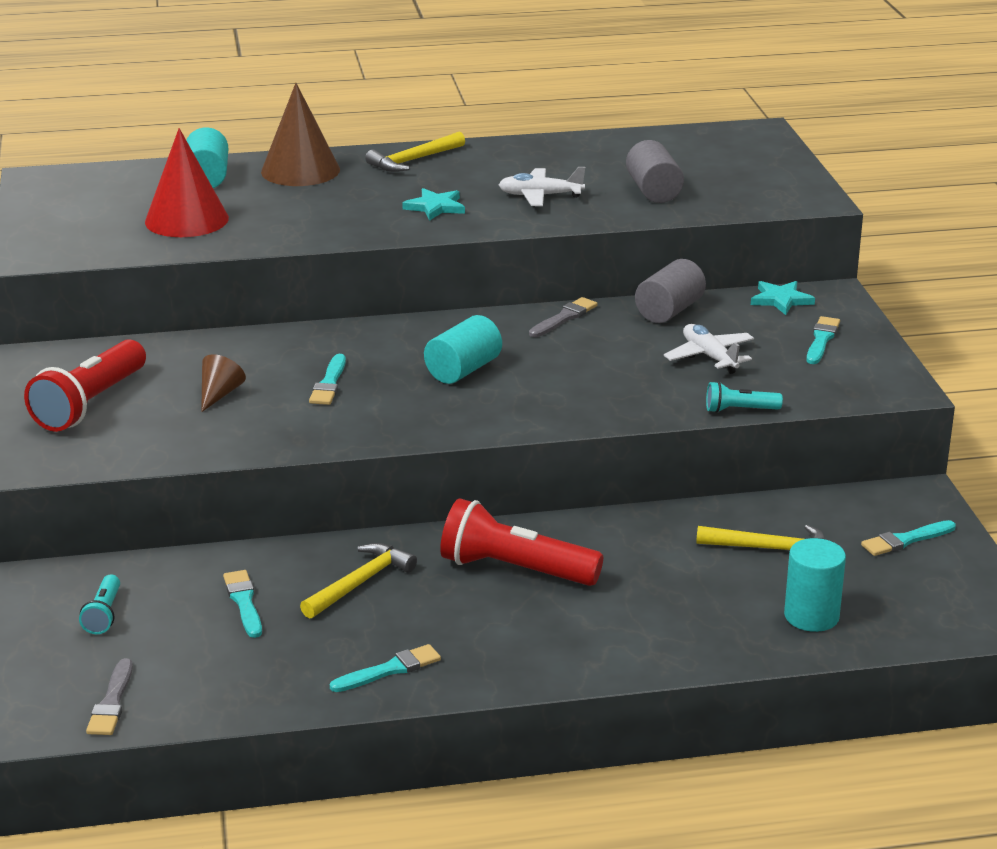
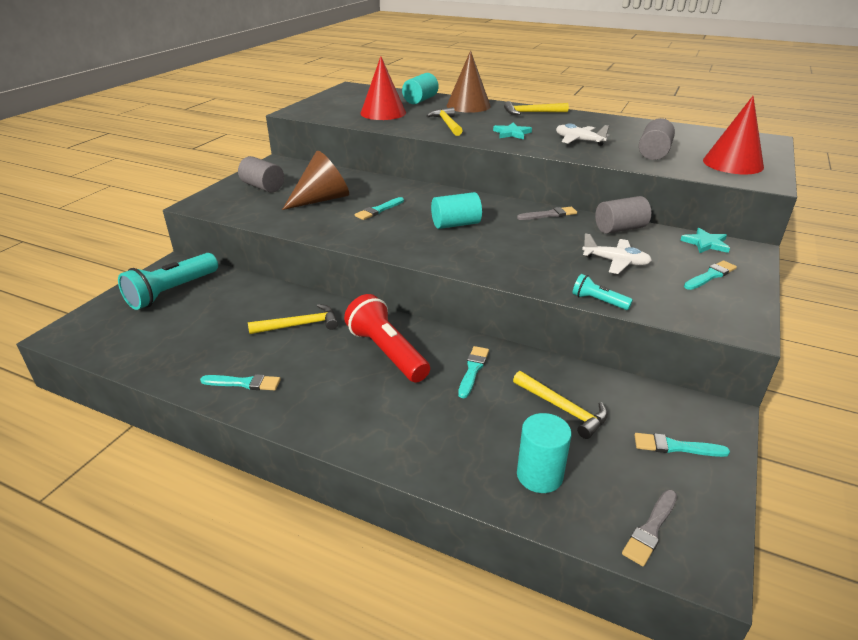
camera: 35 degrees right, 5 degrees up
red flashlight [24,339,146,432] -> grey cylinder [238,156,284,192]
turquoise flashlight [79,574,120,634] -> turquoise flashlight [118,253,218,310], size x2.01
grey brush [86,658,133,735] -> grey brush moved to [622,490,677,566]
brown cone [201,354,246,412] -> brown cone [282,151,349,210], size x1.93
turquoise brush [223,570,262,638] -> turquoise brush moved to [458,346,489,398]
white plane [664,324,754,374] -> white plane turned 105 degrees clockwise [582,233,652,274]
none -> yellow hammer [426,107,463,136]
none -> red cone [703,96,764,174]

